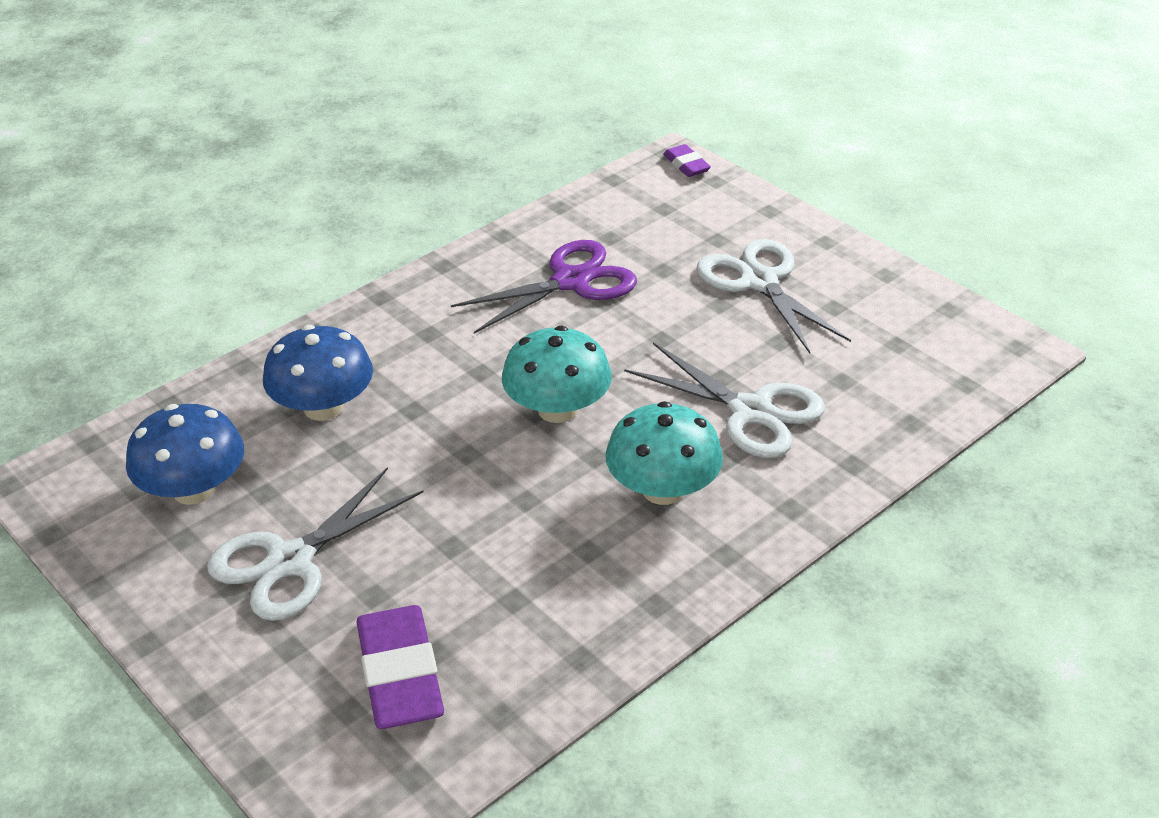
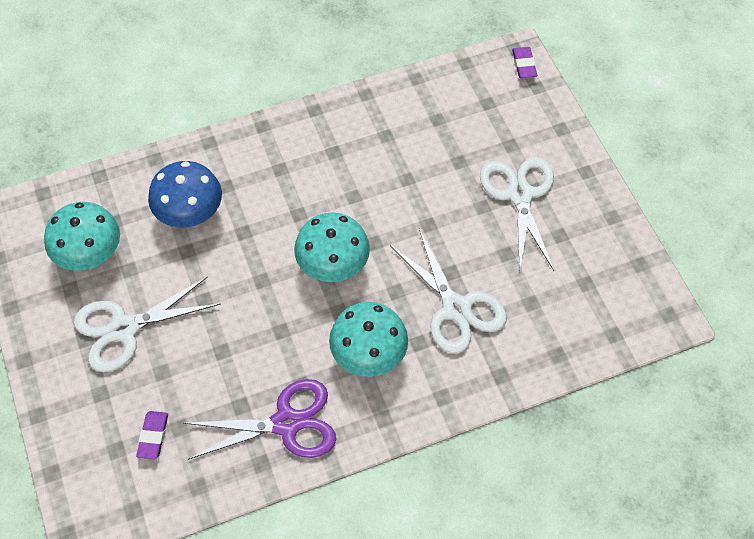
camera: 20 degrees right, 20 degrees up
blue mushroom [126,404,244,505] -> turquoise mushroom [44,202,120,271]
purple eraser [357,605,444,729] -> purple eraser [136,411,168,459], size x0.52
purple scissors [451,240,637,334] -> purple scissors moved to [183,379,336,460]

